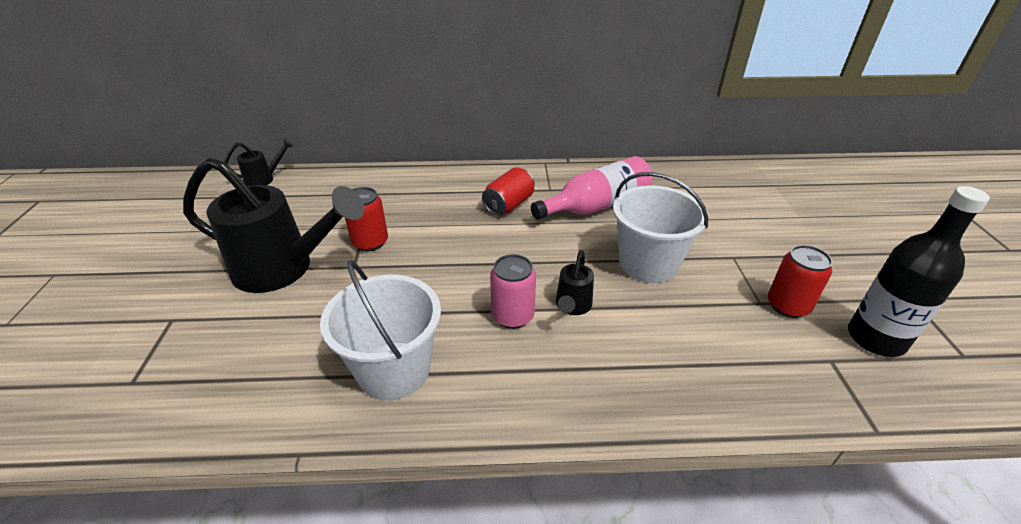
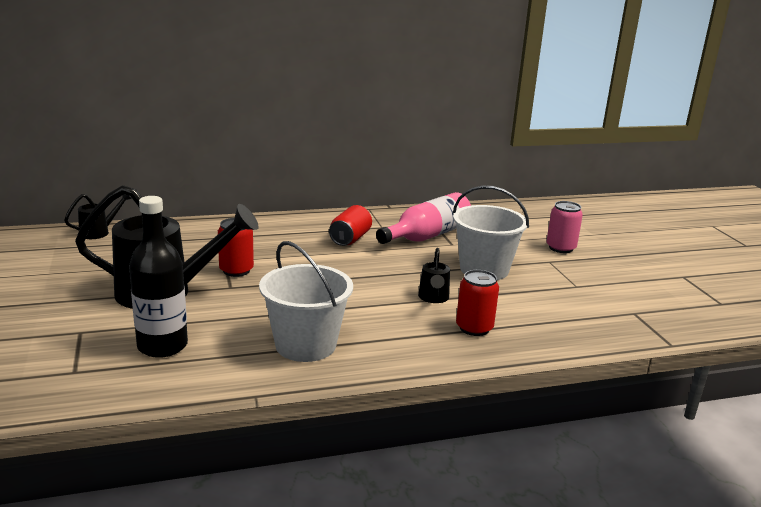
camera: 15 degrees left, 15 degrees down
pink can [490,254,536,329] -> pink can moved to [546,201,583,253]
red can [768,245,833,318] -> red can moved to [456,270,499,336]
black bottle [848,186,990,357] -> black bottle moved to [129,196,188,358]

